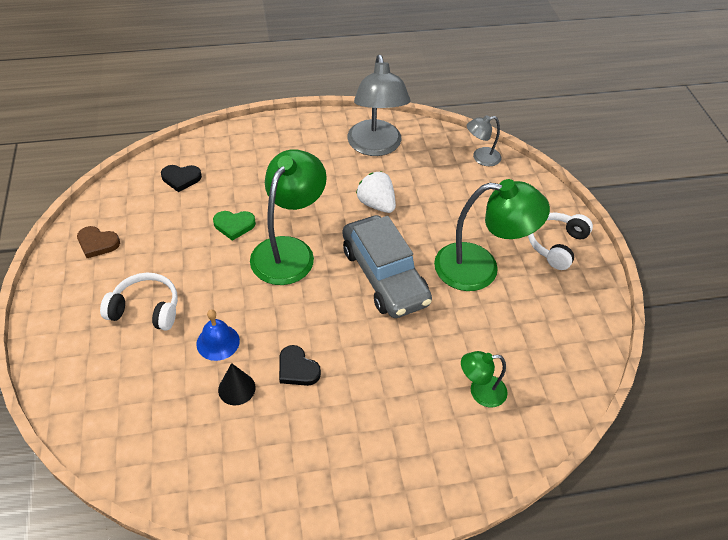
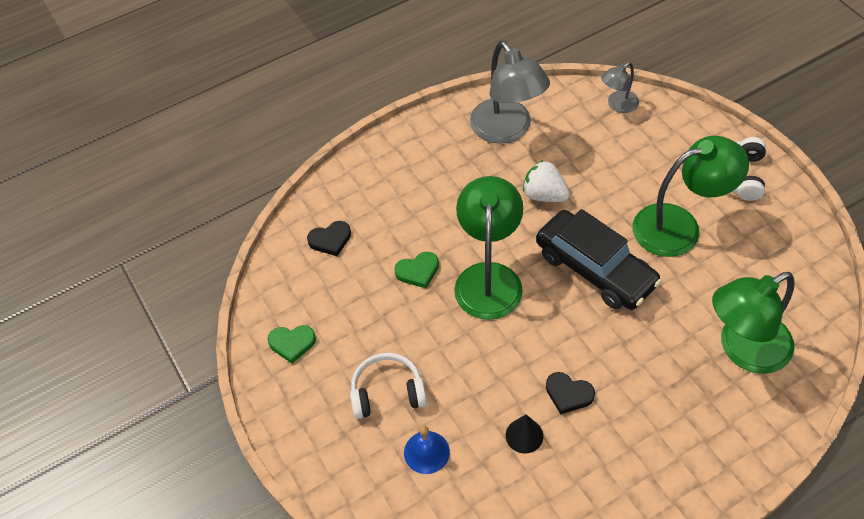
camera: 15 degrees left, 5 degrees up
brown heart [77,226,120,258] -> green heart [267,325,316,364]
blue bell [196,309,240,361] -> blue bell moved to [404,426,450,474]
grey car [343,215,432,318] -> black car [536,209,662,310]
green lamp [461,351,508,407] -> green lamp [712,272,795,374], size x1.96

